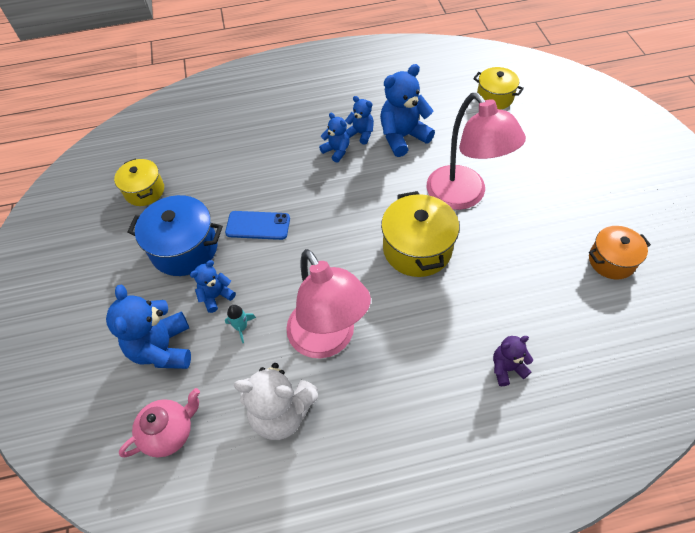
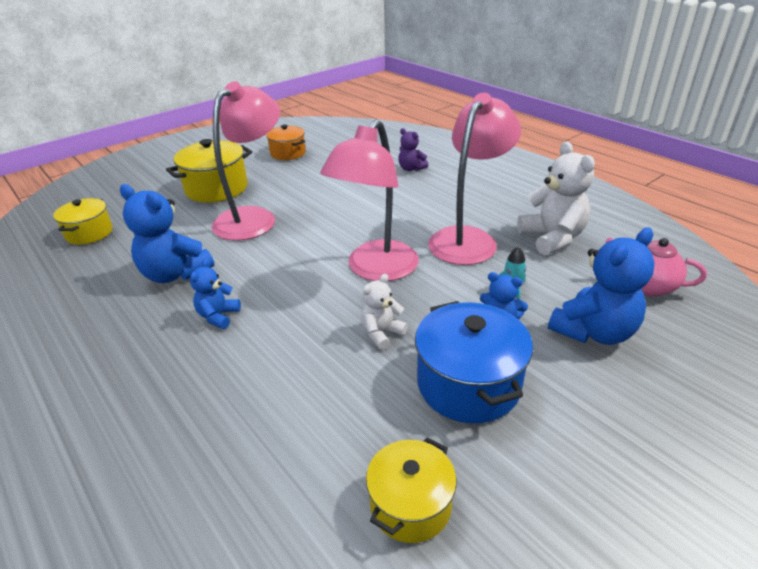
camera: 120 degrees left, 20 degrees down
blue phone [225,211,290,240] -> white teddy bear [361,274,408,350]
blue teddy bear [345,96,374,145] -> none
yellow pot [381,191,459,277] -> yellow pot moved to [166,139,252,203]
none -> pink lamp [320,119,419,281]

